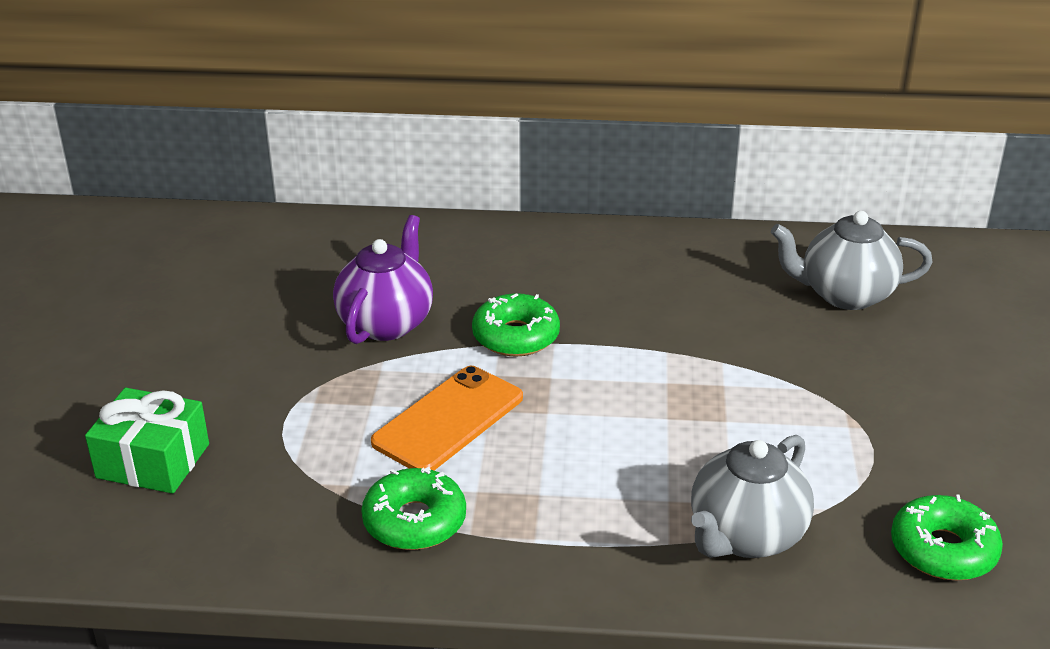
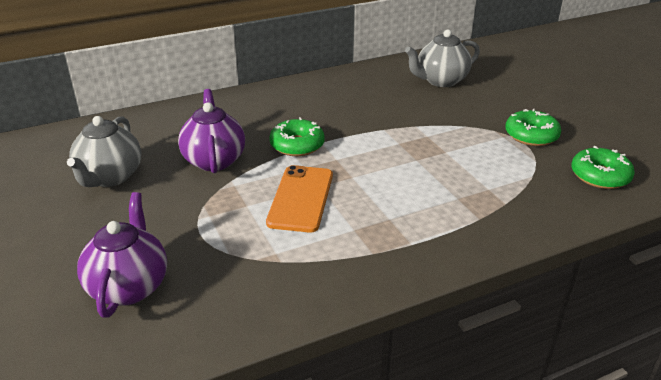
camera: 30 degrees left, 0 degrees up
green gift [85,388,209,494] -> purple teapot [77,192,167,318]
green donut [361,467,466,550] -> green donut moved to [505,109,561,146]
grey teapot [691,435,814,558] -> grey teapot moved to [67,116,141,187]

